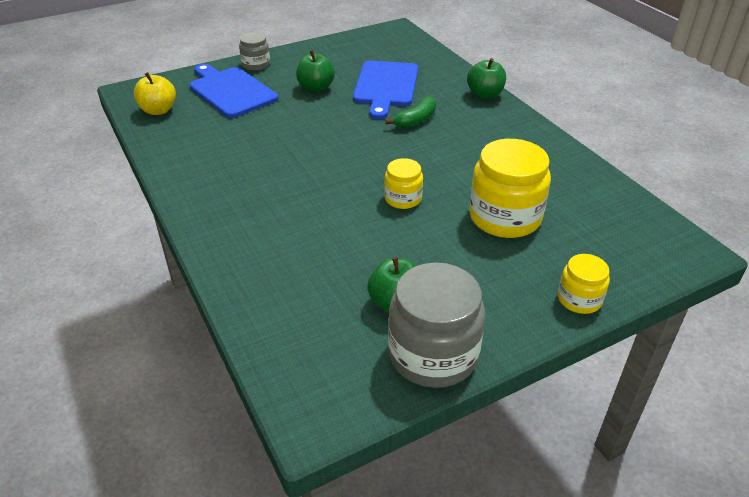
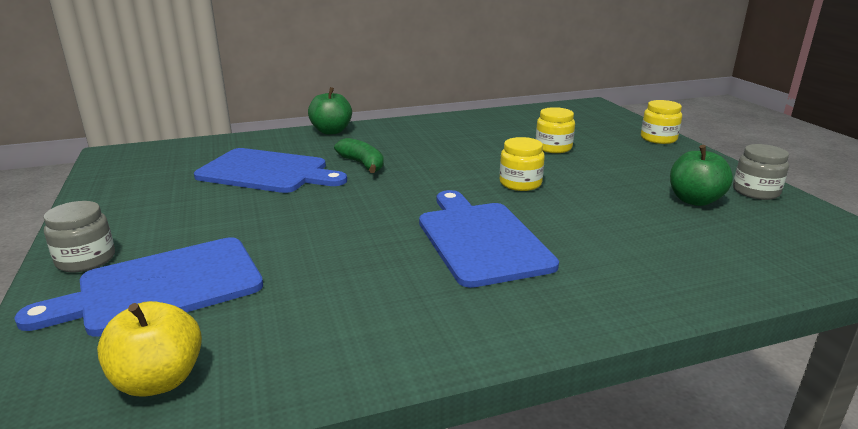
camera: 80 degrees left, 15 degrees down
green apple [296,50,335,92] -> none
grey jar [388,263,485,388] -> grey jar [733,144,789,200], size x0.54
yellow jar [469,139,551,238] -> yellow jar [536,107,575,153], size x0.54
none -> blue cutting board [419,190,559,288]

